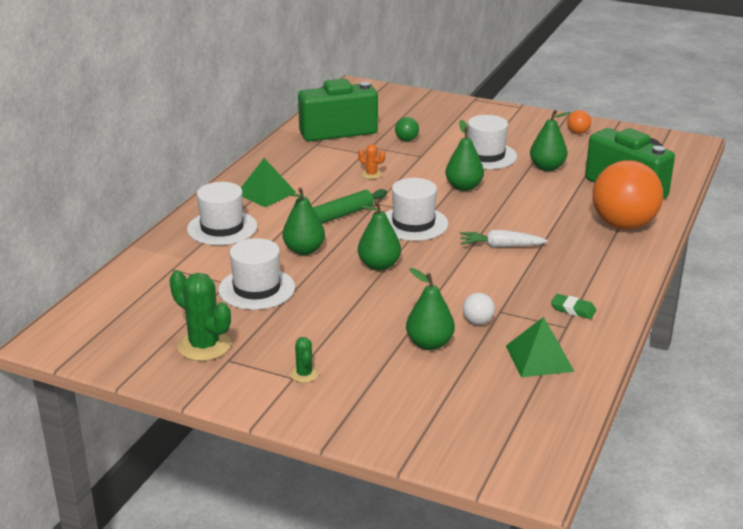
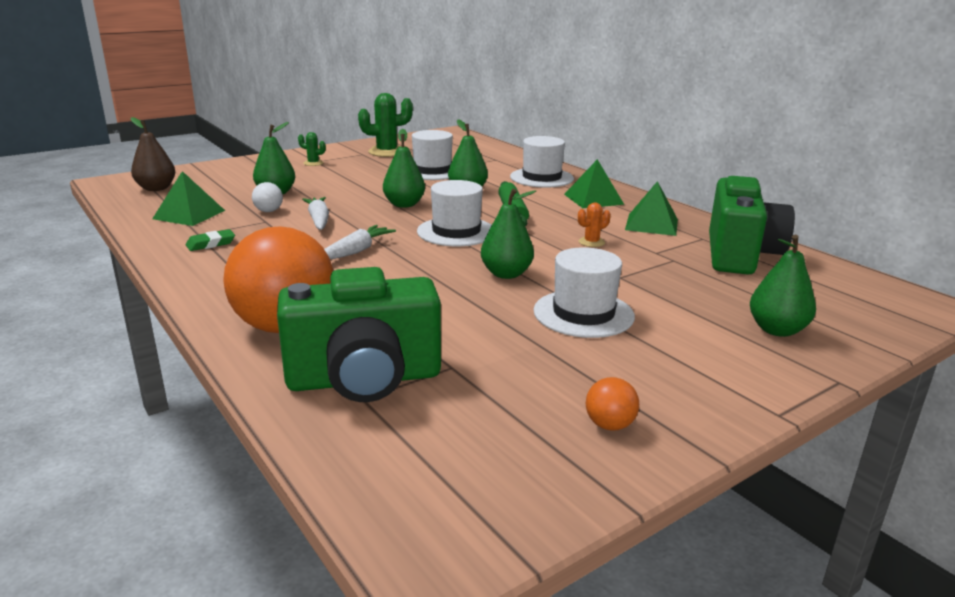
camera: 120 degrees right, 5 degrees down
green ball [395,117,419,141] -> none
green pear [530,110,571,171] -> green pear moved to [750,235,816,337]
none -> brown pear [131,117,175,191]
none -> white carrot [302,197,329,230]
none -> green pyramid [625,181,678,236]

